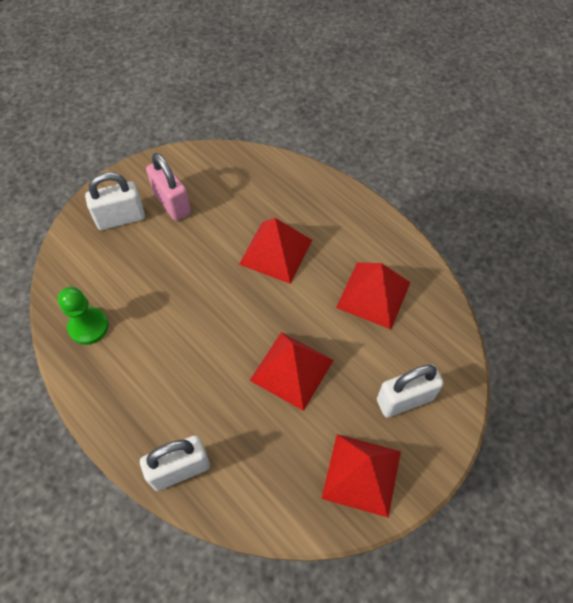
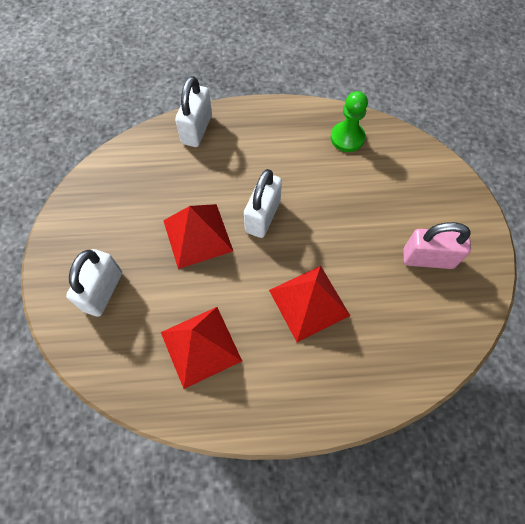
camera: 130 degrees right, 5 degrees up
white padlock [85,172,145,230] -> white padlock moved to [244,169,282,238]
red pyramid [321,434,401,517] -> none

